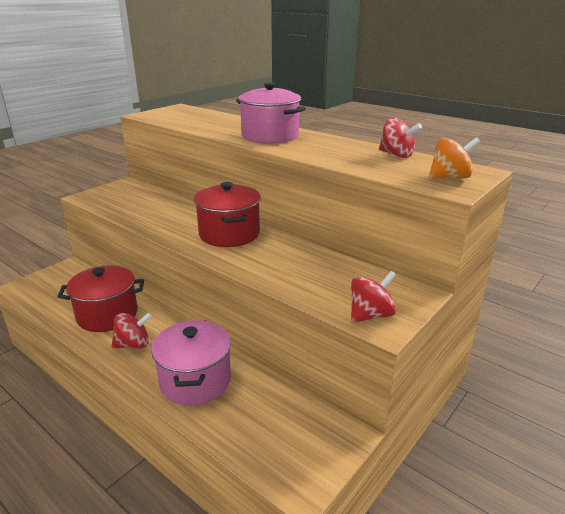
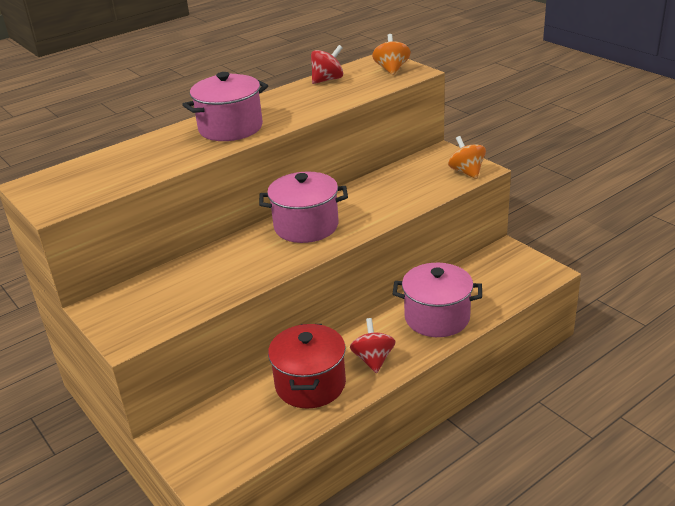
camera: 75 degrees left, 5 degrees up
red pot [194,182,261,247] -> pink pot [259,172,348,243]
red spinning top [351,271,396,323] -> orange spinning top [448,136,486,179]

